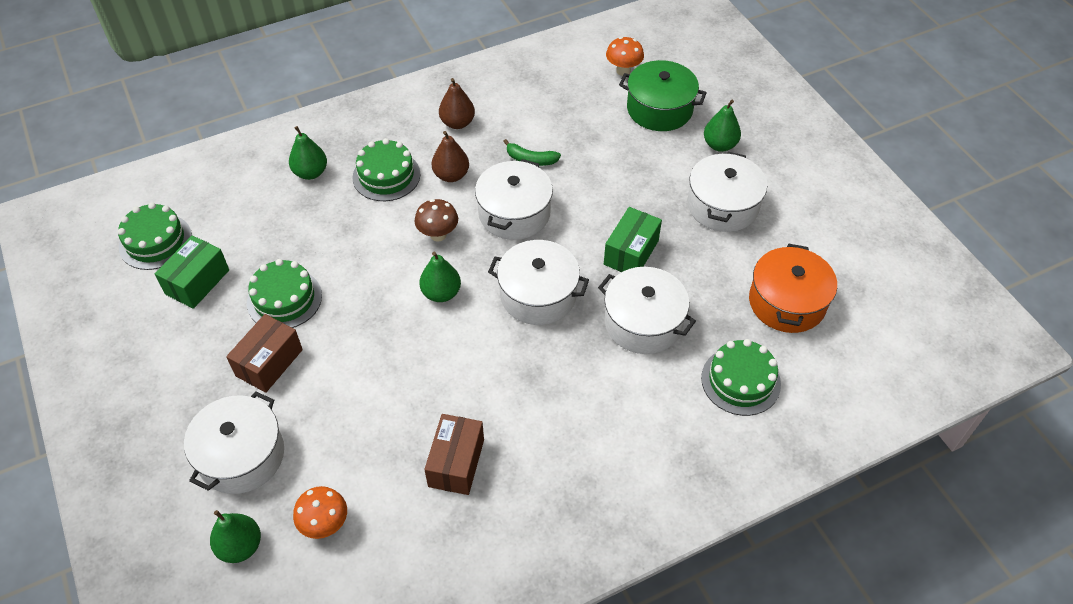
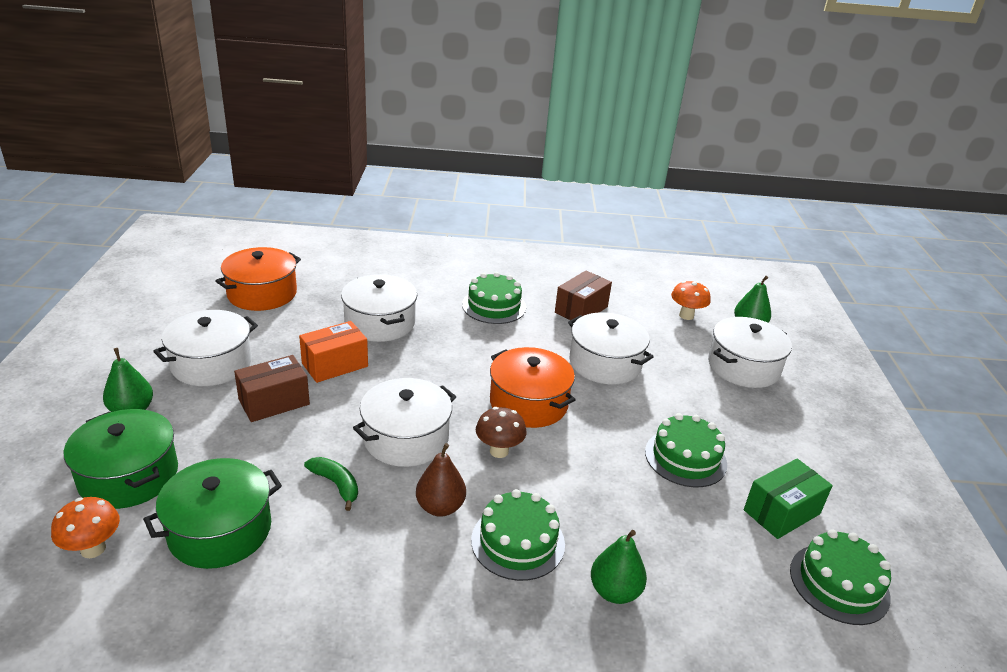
camera: 155 degrees left, 20 degrees down
brown box [226,314,303,393] -> brown box moved to [234,355,310,422]
green pear [419,252,461,302] -> orange pot [490,347,576,428]
brown pear [439,78,475,129] -> none
white pot [488,240,589,325] -> white pot moved to [568,312,654,384]
green box [604,207,662,272] -> orange box [299,321,368,383]
green cake [701,339,781,416] -> green cake moved to [462,272,526,324]
none -> green pot [143,458,282,569]

